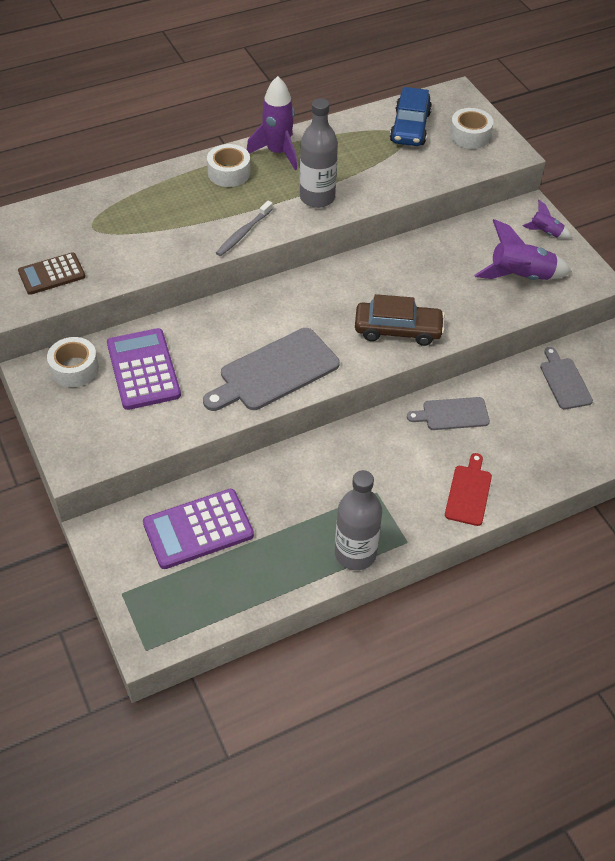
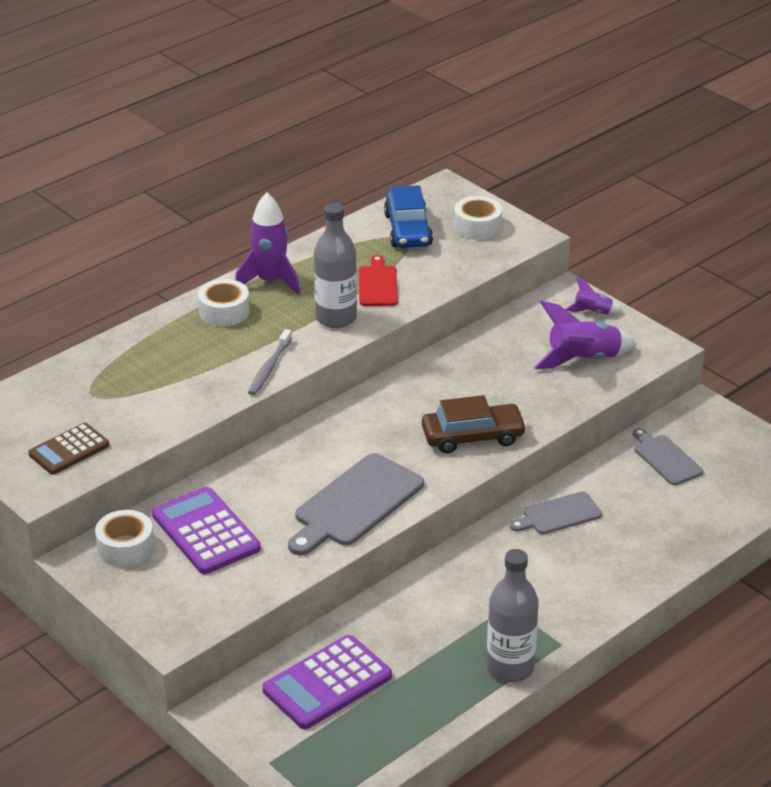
camera: 15 degrees left, 15 degrees down
red cutting board [445,453,492,526] -> red cutting board moved to [359,255,398,306]

